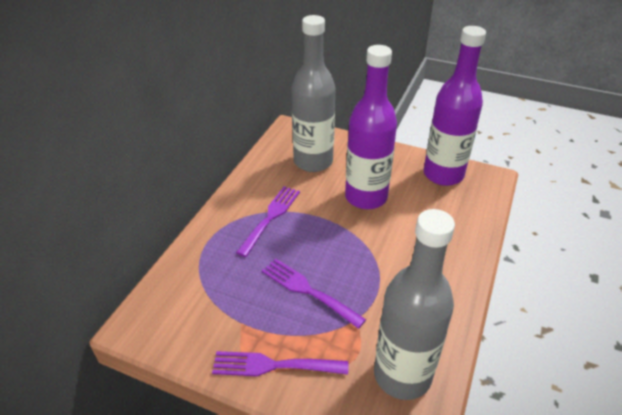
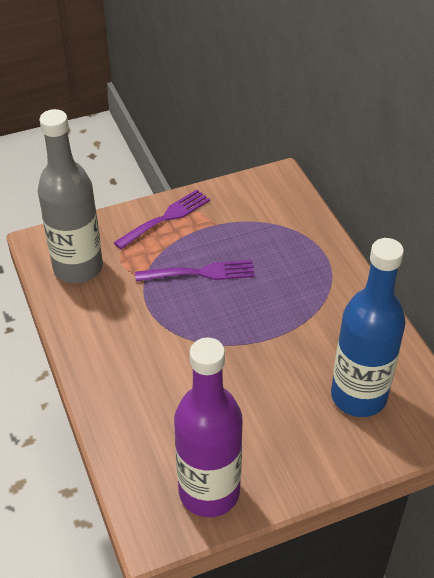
camera: 135 degrees right, 5 degrees up
purple fork [236,186,300,257] -> none
grey bottle [292,15,336,172] -> blue bottle [331,238,406,417]
purple bottle [345,45,397,209] -> none

